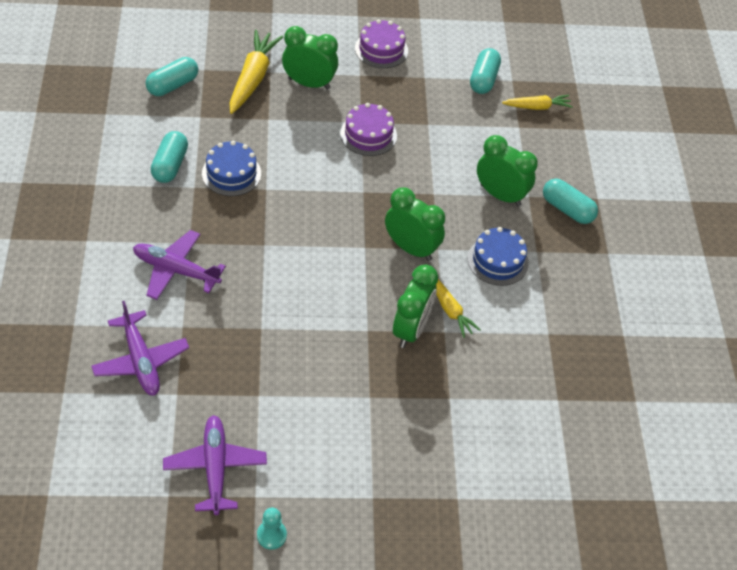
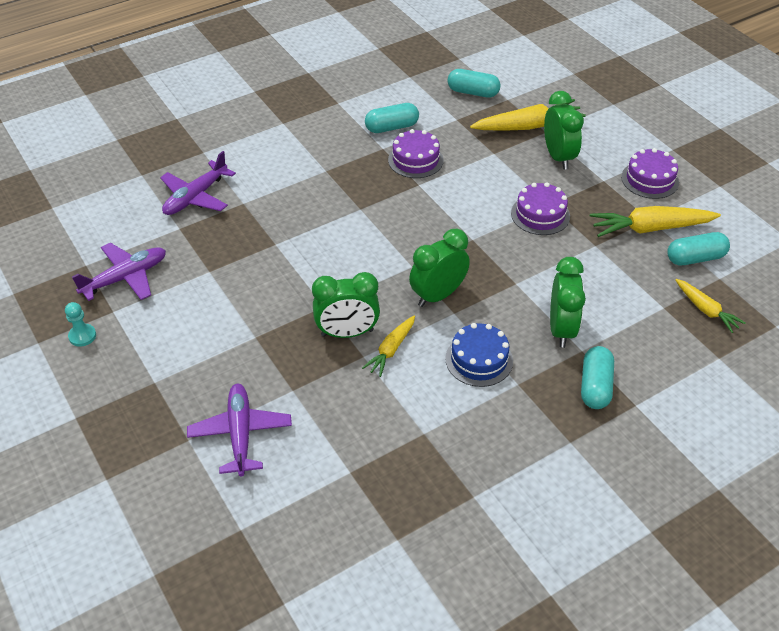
camera: 65 degrees right, 5 degrees down
purple plane [133,230,226,300] -> purple plane moved to [187,384,292,477]
blue cake [202,141,261,196] -> purple cake [388,129,444,178]
green clock [385,188,445,261] -> green clock turned 135 degrees counterclockwise [409,229,470,307]
none -> yellow carrot [590,206,721,237]

